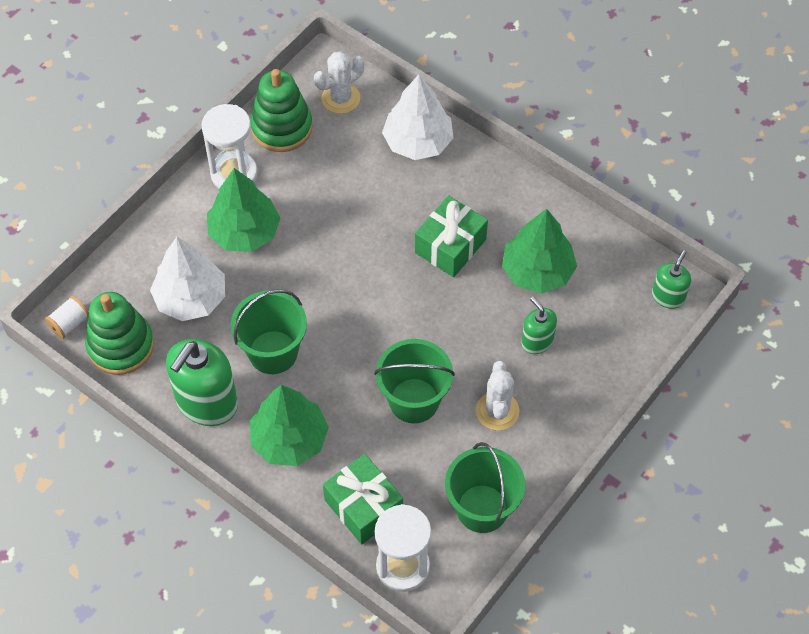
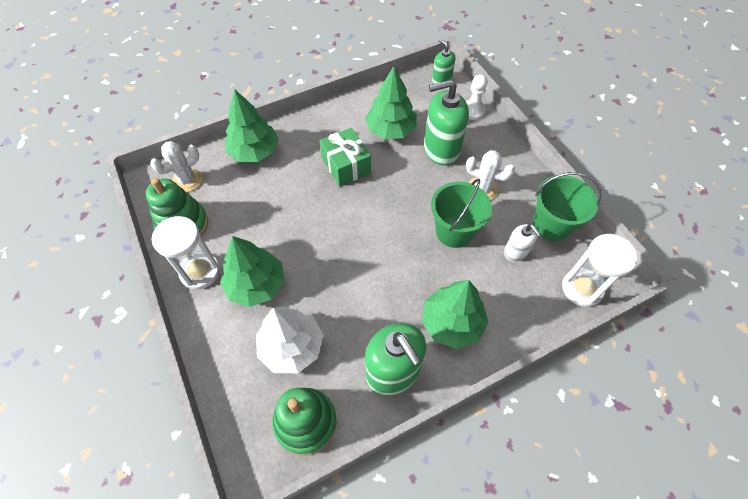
camera: 65 degrees left, 0 degrees up
white spool [45,296,89,339] -> none
green bucket [231,289,307,374] -> none
white cactus [314,51,364,114] -> white cactus turned 60 degrees clockwise [150,141,203,192]
green gift [323,454,403,544] -> none
white tree [382,75,453,160] -> green tree [225,89,279,162]
green soap dispenser [521,297,557,354] -> green soap dispenser [424,80,469,166], size x1.86
none -> white pawn [466,74,488,120]
none -> white soap dispenser [504,224,541,262]

